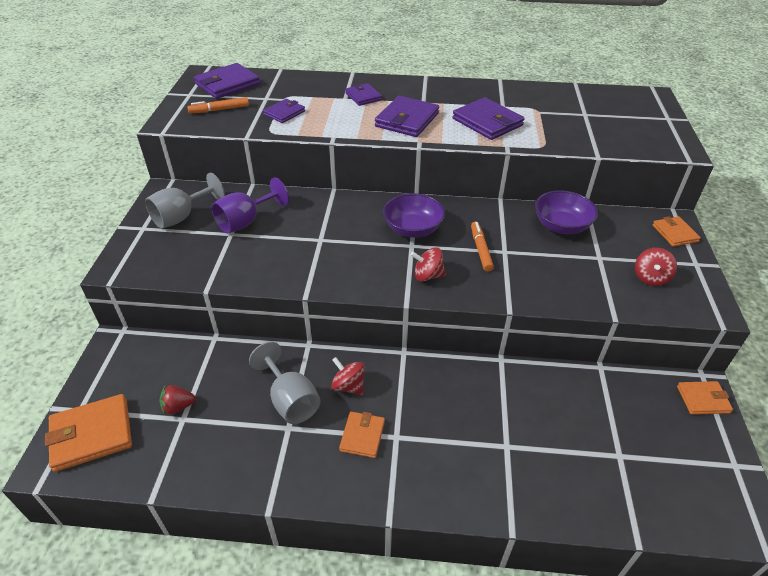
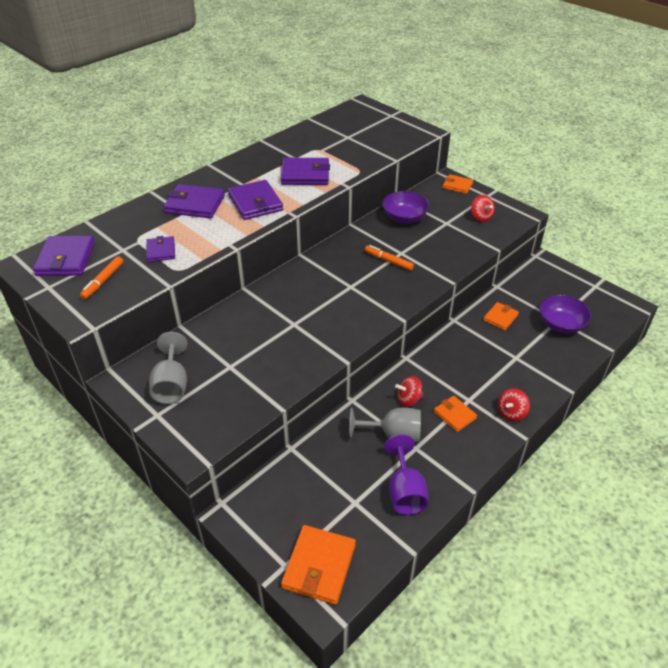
camera: 50 degrees left, 0 degrees up
red strawberry [160,385,196,415] -> none
purple goblet [211,177,289,234] -> purple goblet moved to [384,434,429,515]
purple wallet [345,83,382,106] -> purple wallet [164,184,225,219], size x1.67
purple bowl [383,193,445,238] -> purple bowl moved to [539,295,592,333]
red spinning top [411,247,446,281] -> red spinning top moved to [498,388,530,421]
orange wallet [677,381,733,415] -> orange wallet moved to [483,302,519,330]

